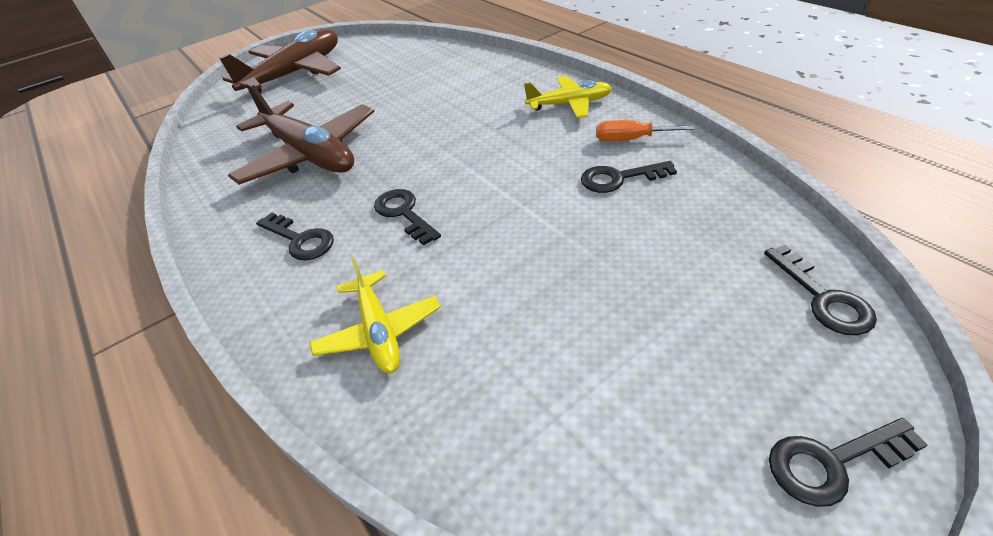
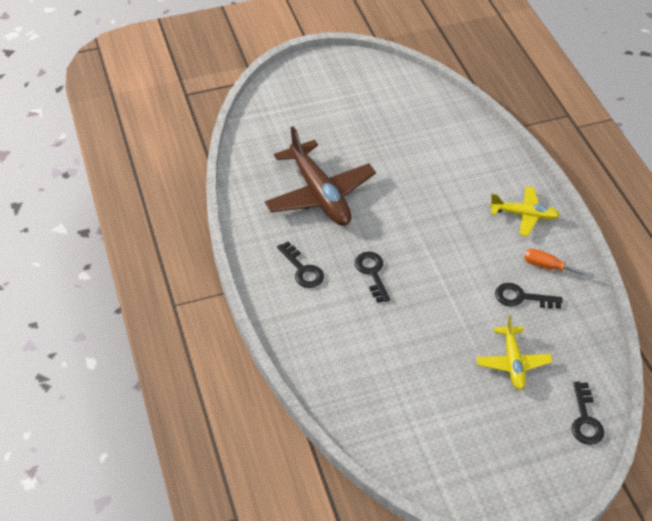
camera: 15 degrees right, 5 degrees up
brown plane [220,29,341,94] -> none
yellow plane [310,257,441,373] -> yellow plane moved to [476,315,553,390]
black key [769,418,928,507] -> none

